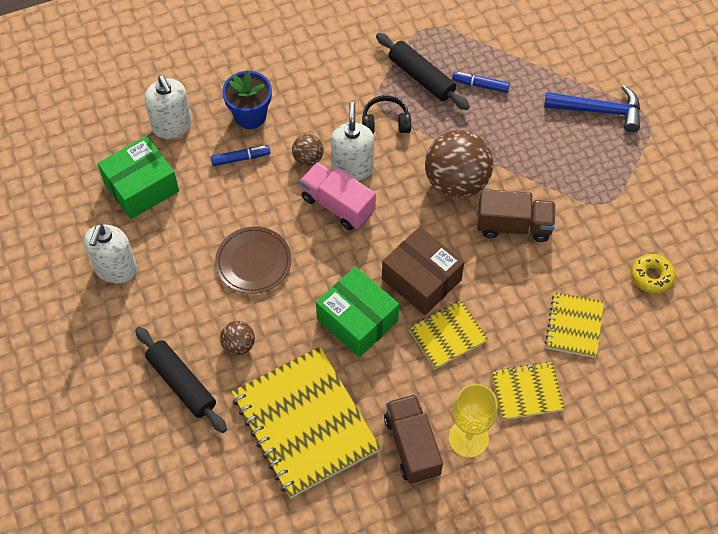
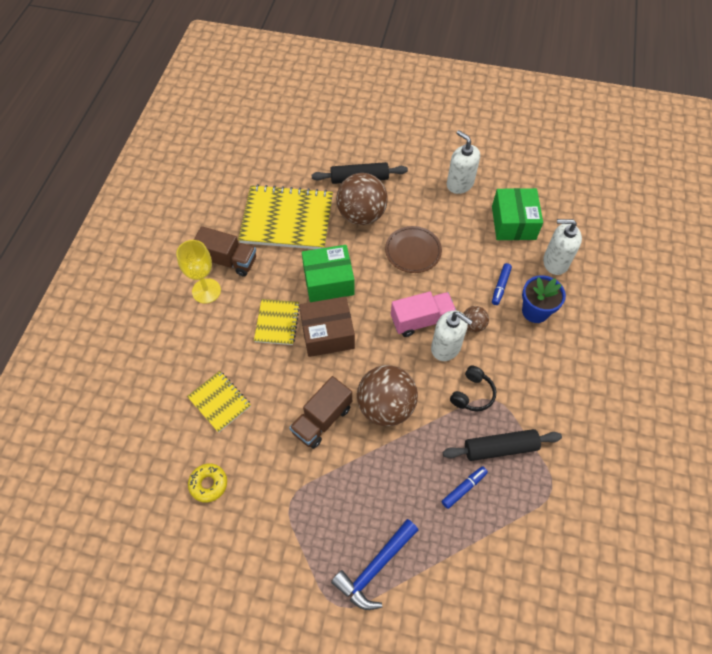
camera: 125 degrees right, 0 degrees up
brown ball [220,321,255,355] -> brown ball [336,173,388,225], size x2.10
yellow notebook [491,362,565,420] -> none

